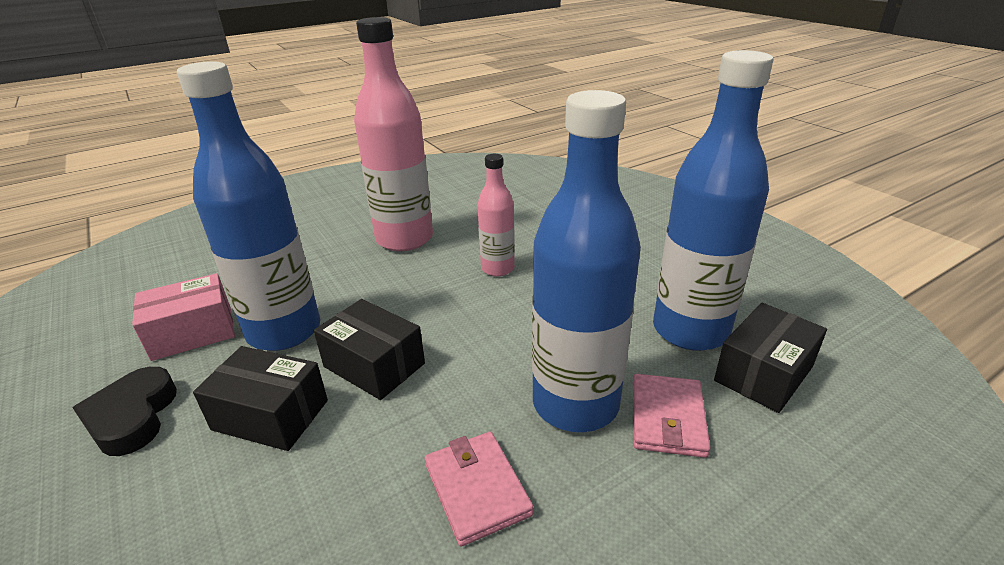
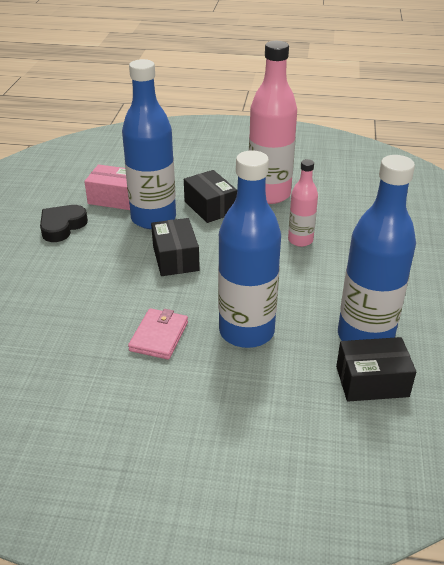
camera: 40 degrees right, 5 degrees up
black box [193,346,328,451] -> black box moved to [184,170,237,223]
pink wallet [633,374,711,458] -> none

